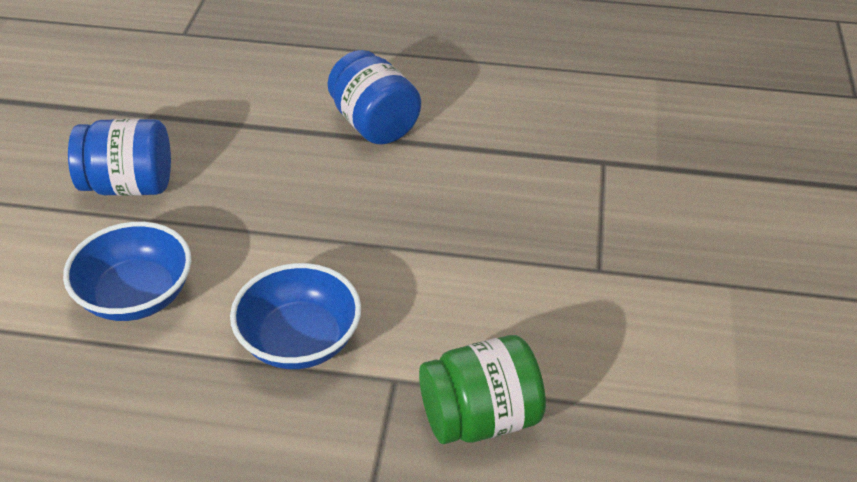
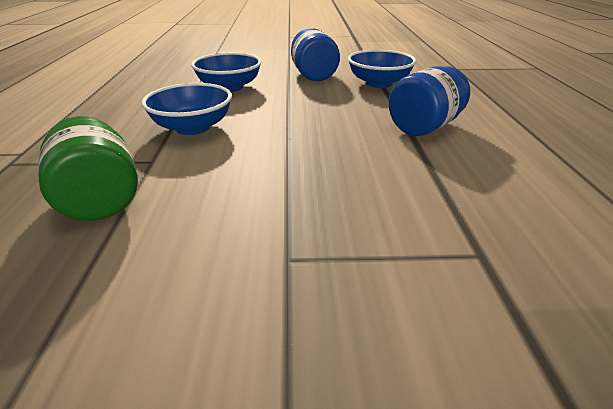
camera: 80 degrees right, 10 degrees down
none -> blue bowl [348,50,416,88]

